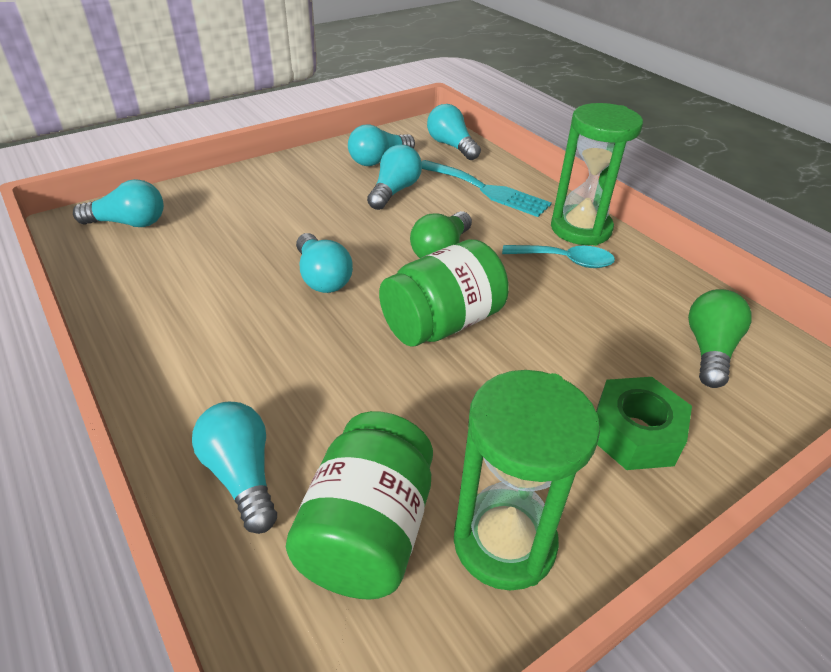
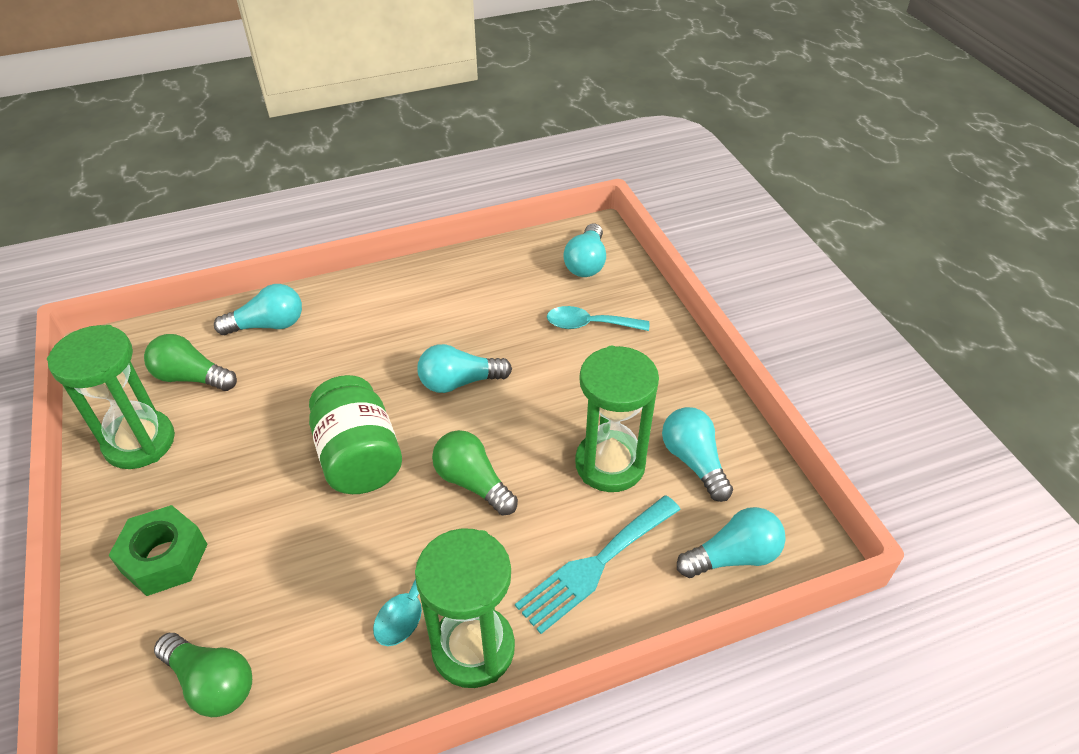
camera: 105 degrees right, 5 degrees up
green jar [286,411,433,600] -> green light bulb [144,334,237,391]
turquoise light bulb [367,145,422,210] -> green hourglass [575,346,659,492]
none -> turquoise spoon [547,306,649,331]

